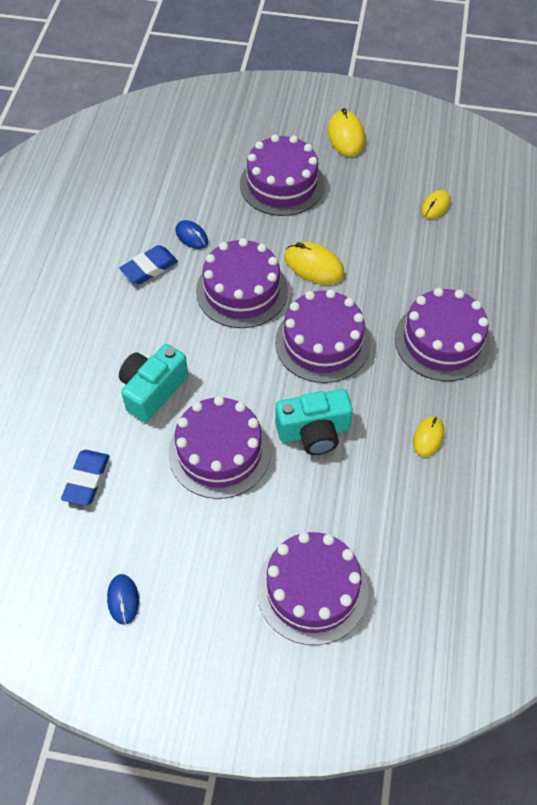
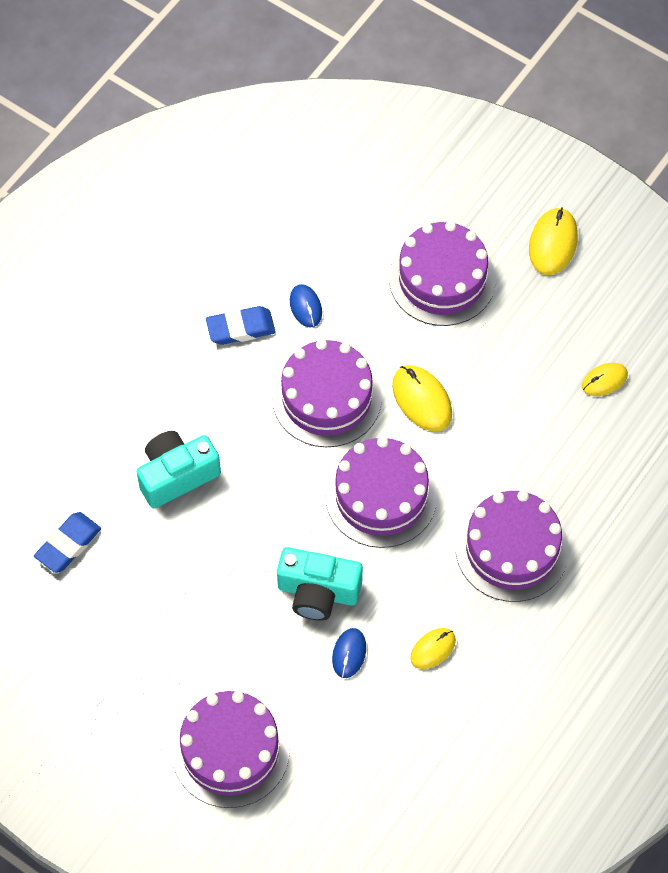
camera: 25 degrees right, 5 degrees up
blue mouse [107,574,139,625] -> blue mouse moved to [332,628,366,678]
purple cake [168,396,271,499] -> none

